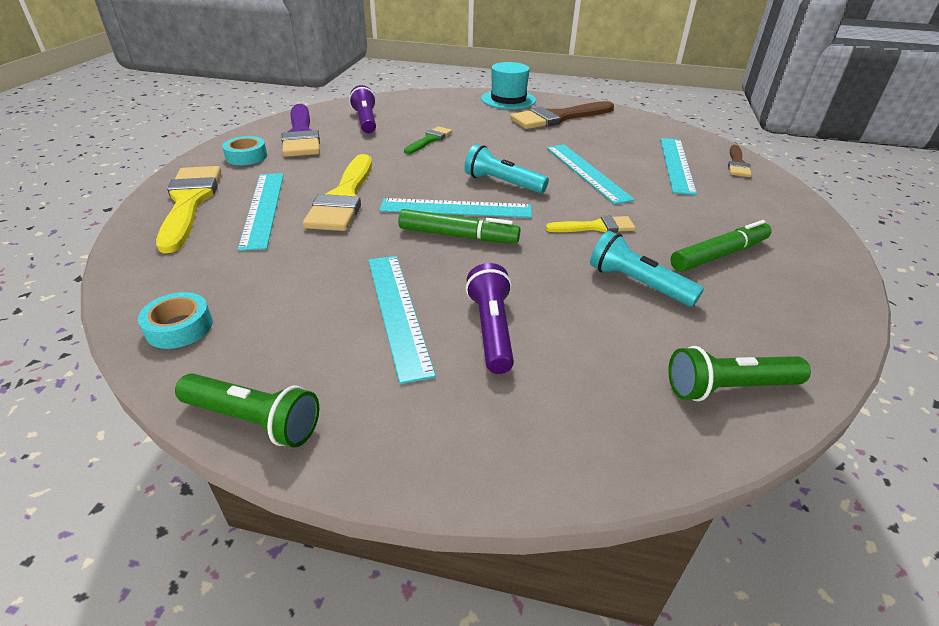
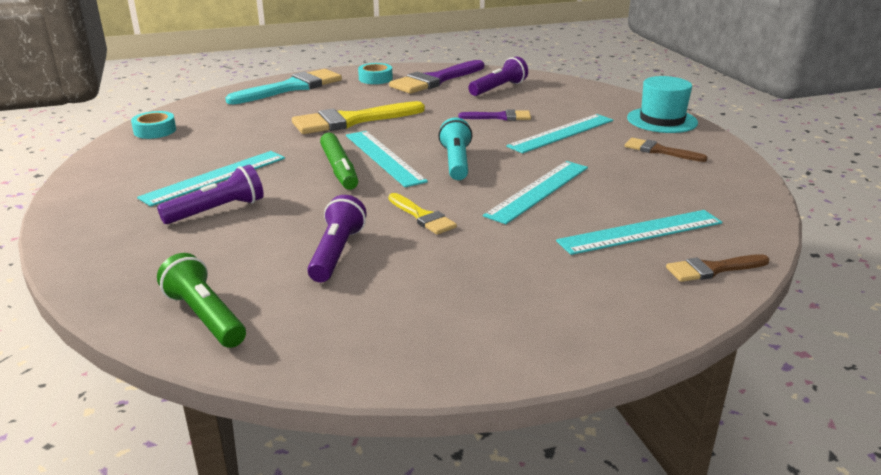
camera: 60 degrees right, 10 degrees down
yellow brush [156,166,221,253] -> turquoise brush [226,69,342,104]
green flashlight [175,373,319,448] -> none
turquoise ruler [238,173,284,251] -> turquoise ruler moved to [506,114,613,153]
green brush [404,126,452,154] -> purple brush [458,109,531,121]
brown brush [510,101,614,129] -> brown brush [625,138,708,162], size x0.54
turquoise flashlight [590,231,704,307] -> purple flashlight [307,195,367,282]
green marker [670,220,772,272] -> none

